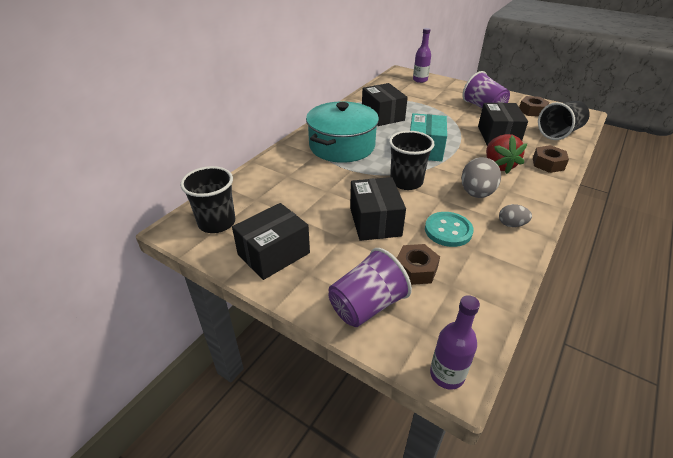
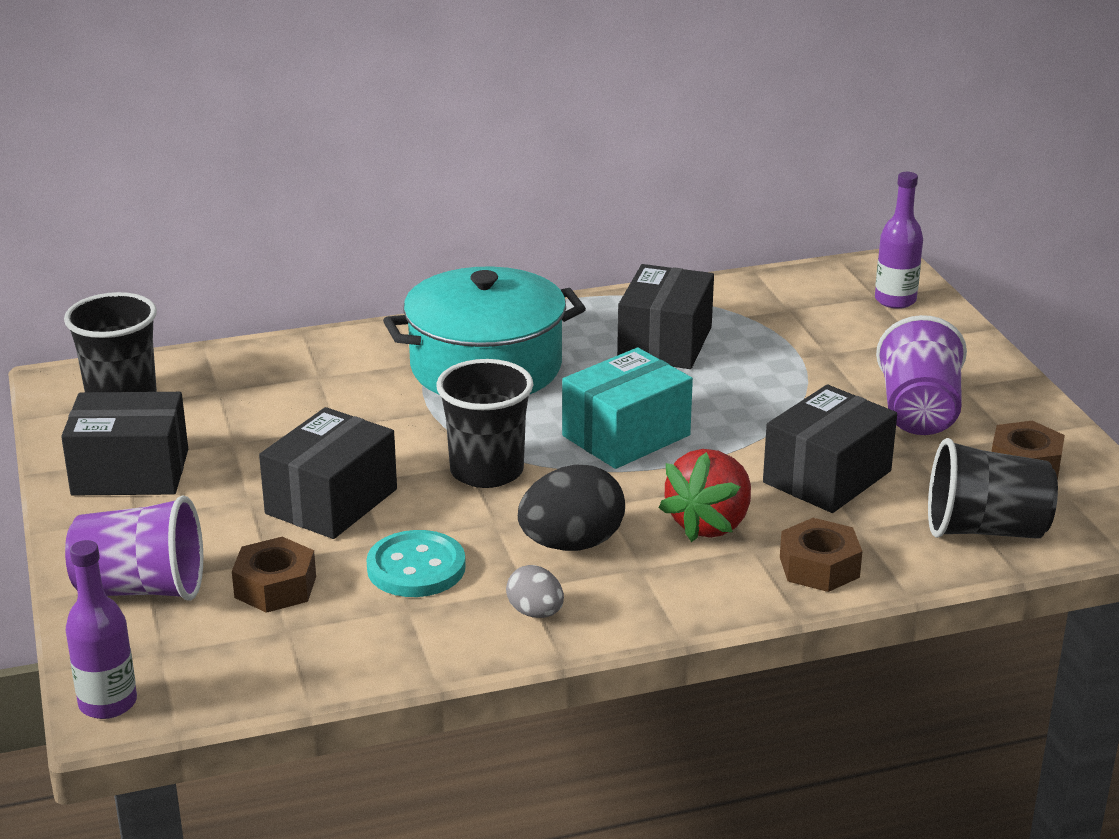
camera: 40 degrees right, 10 degrees down
grey egg [461,157,501,198] -> black egg [518,464,625,551]

